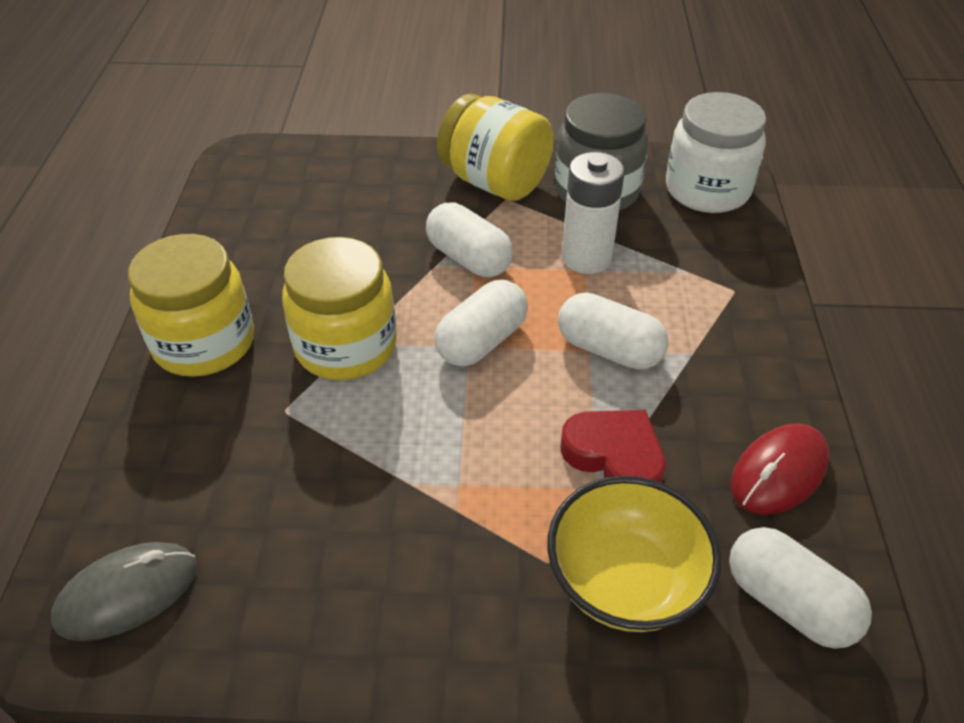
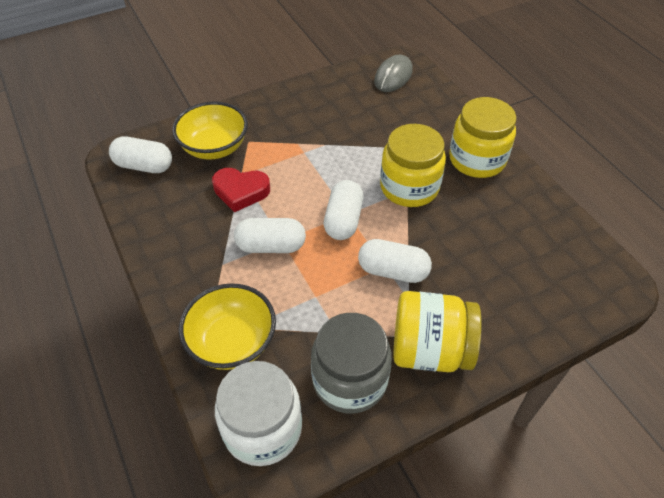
camera: 150 degrees right, 5 degrees up
white battery [562,152,625,274] -> none
red mouse [731,424,830,515] -> none
none -> yellow bowl [179,283,276,370]

